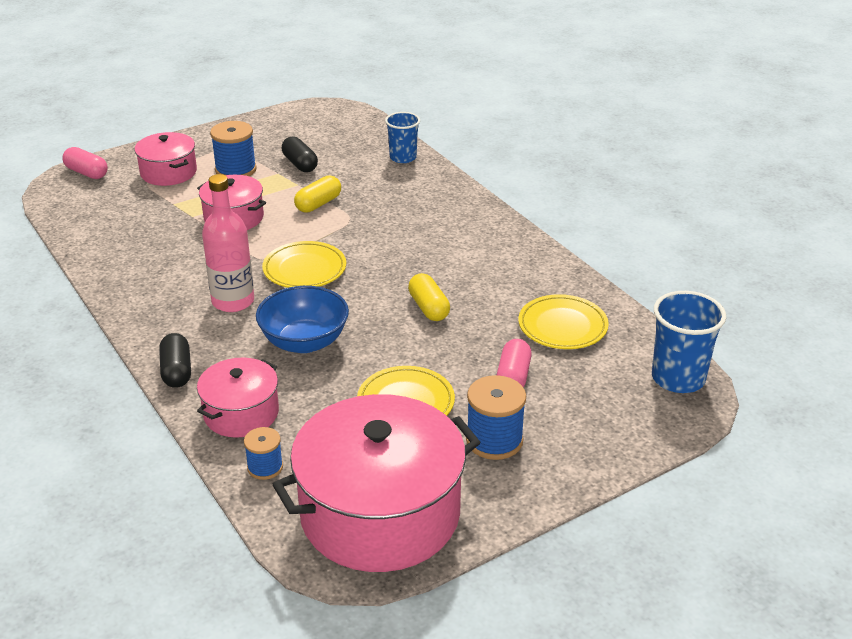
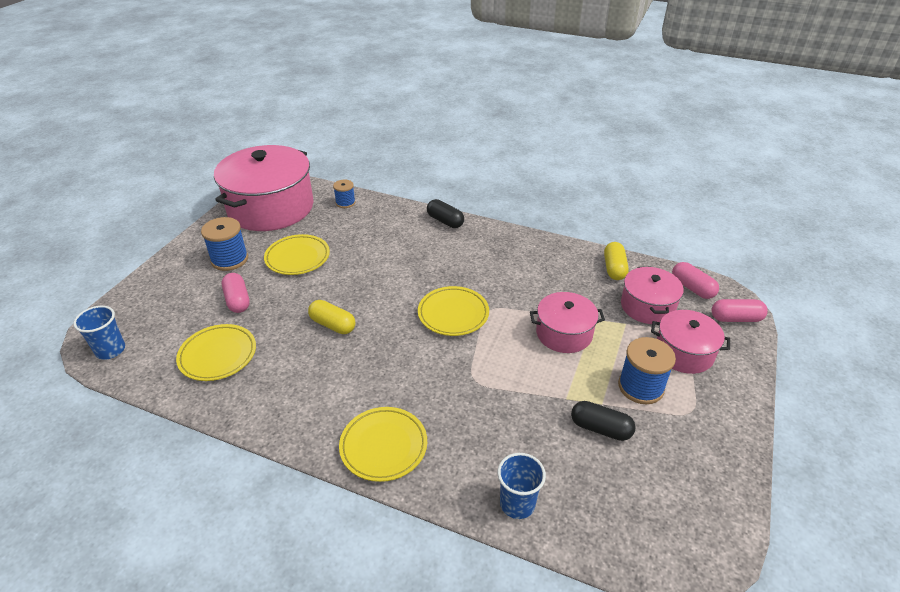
camera: 145 degrees right, 5 degrees up
pink pot [197,358,279,438] -> pink pot moved to [621,267,684,324]
pink bottle [202,174,254,312] -> none
blue bowl [256,286,349,353] -> none
yellow capsule [294,175,341,213] -> yellow capsule moved to [604,242,629,280]
blue cup [652,291,726,393] -> blue cup [73,306,125,360], size x0.67
none -> yellow plate [339,407,427,482]
none -> pink capsule [672,262,719,299]

